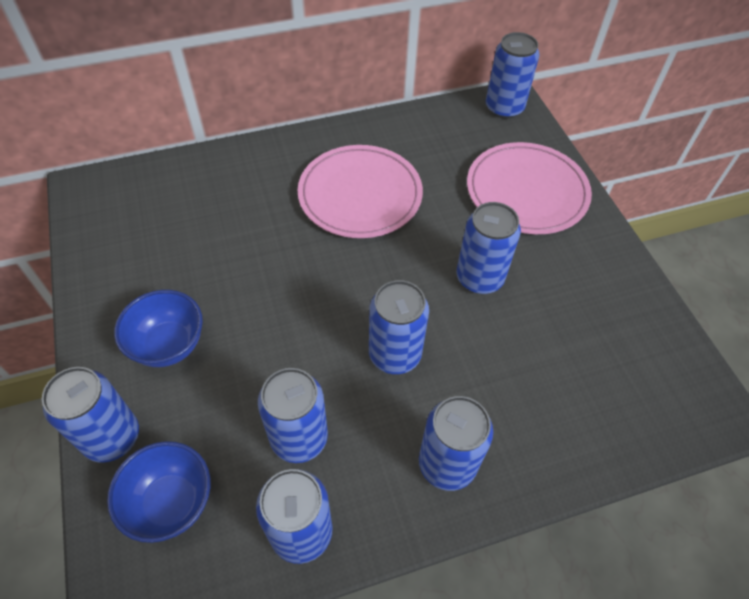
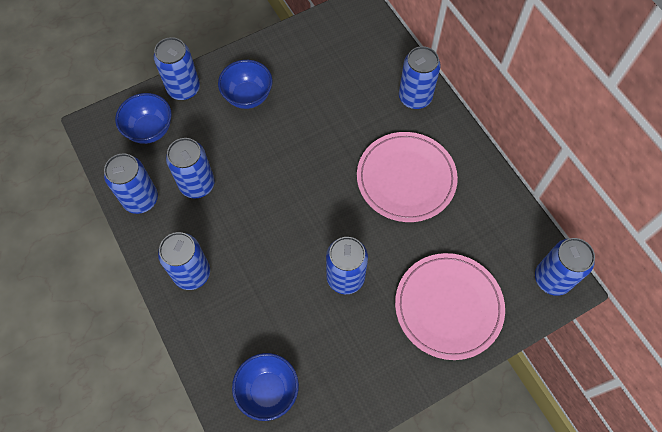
camera: 80 degrees right, 10 degrees up
blue can [369,280,429,374] -> blue can moved to [399,46,441,109]
none -> blue bowl [232,353,299,421]

